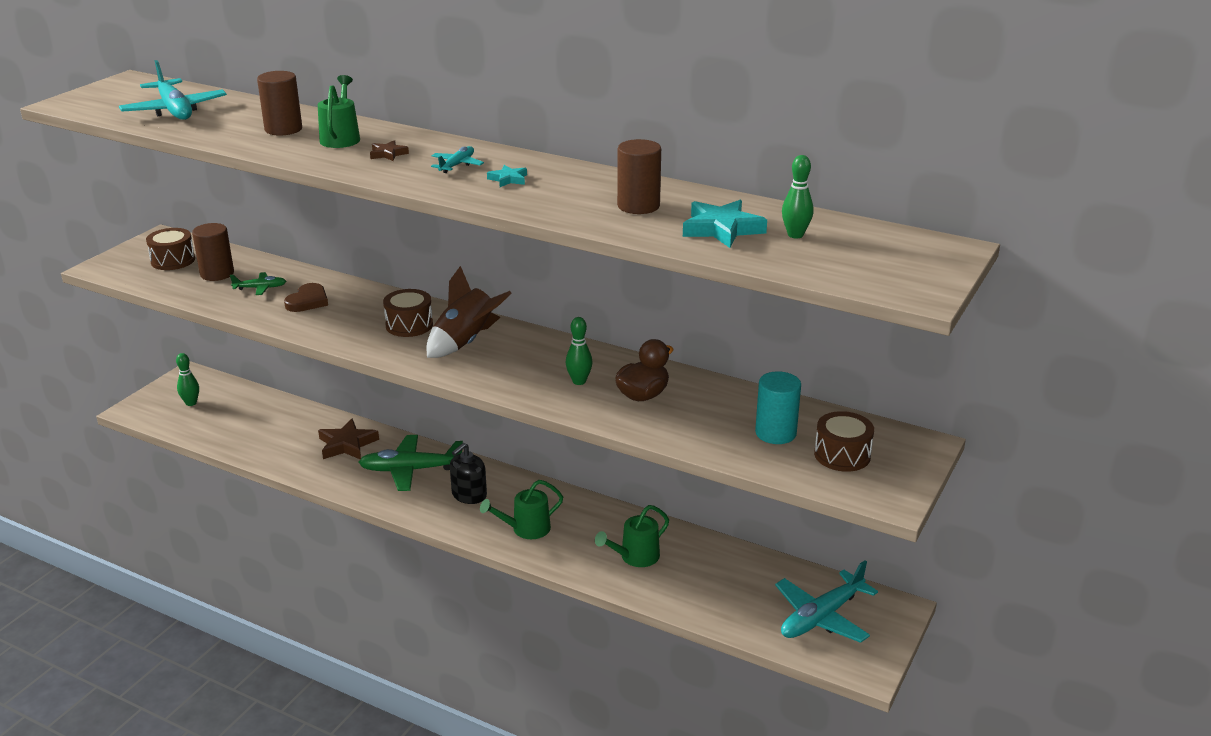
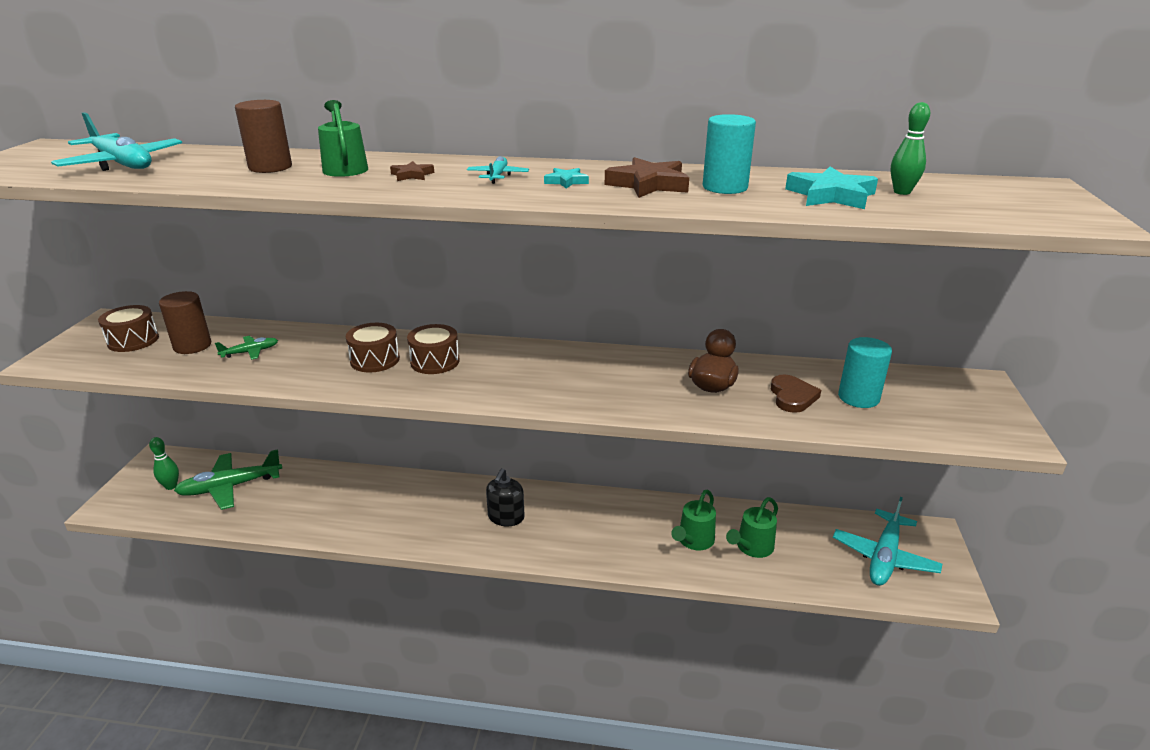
camera: 20 degrees left, 0 degrees up
brown heart [284,283,328,312] -> brown heart moved to [771,374,821,413]
brown star [318,419,379,459] -> brown star moved to [605,157,689,198]
green plane [358,435,463,491] -> green plane moved to [174,449,282,510]
brown rocket [426,266,512,358] -> none
green watering can [480,480,563,539] -> green watering can moved to [726,497,778,558]
green bowling pin [566,317,593,385] -> none
brown cylinder [617,139,661,214] -> turquoise cylinder [703,114,756,194]
brown drum [814,411,874,472] -> brown drum moved to [346,323,400,372]

